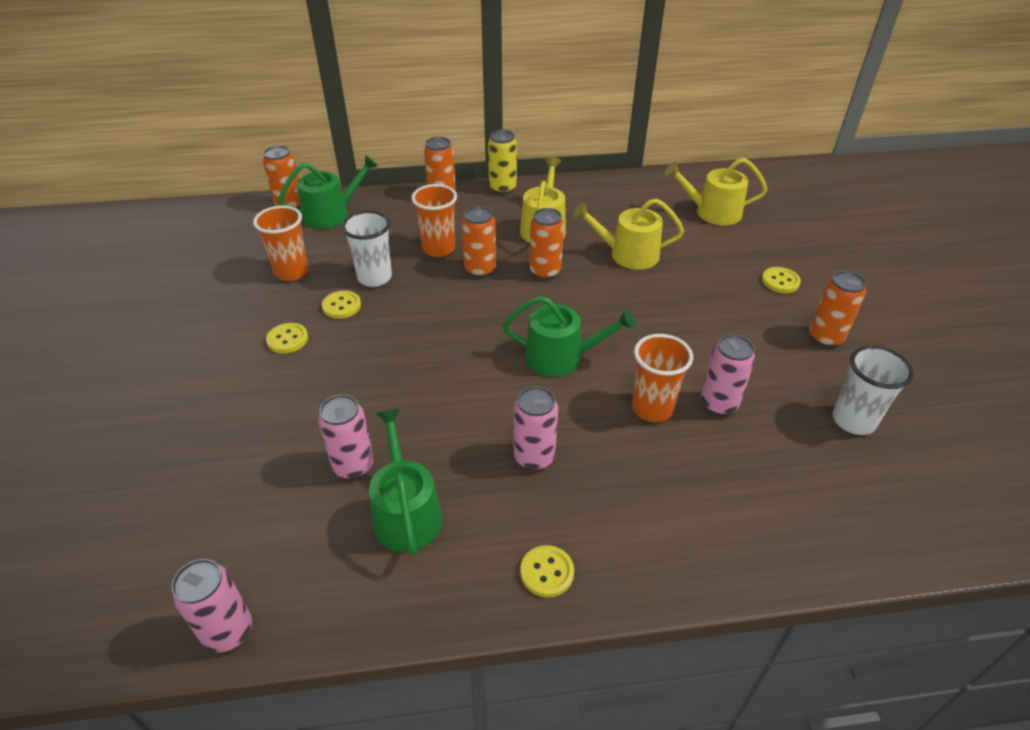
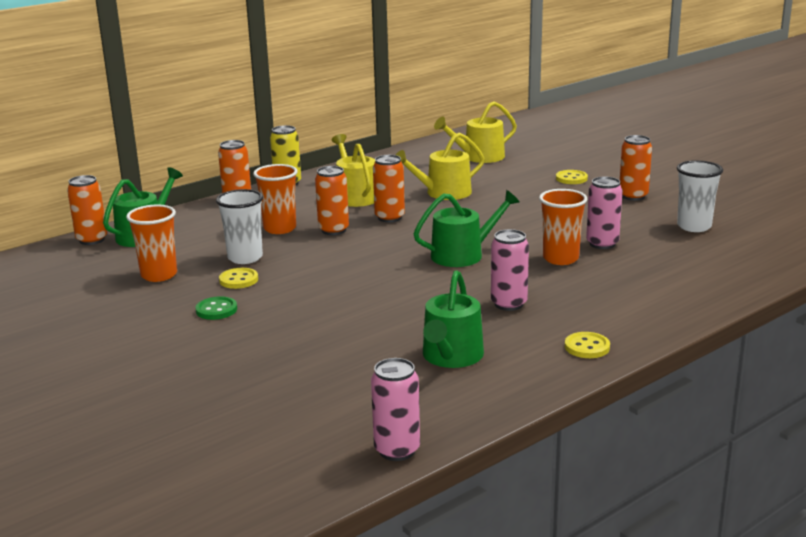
camera: 30 degrees left, 20 degrees down
yellow button [266,323,308,353] -> green button [195,296,237,320]
pink can [318,394,374,479] -> none
green watering can [369,409,443,555] -> green watering can turned 120 degrees counterclockwise [423,270,484,368]

